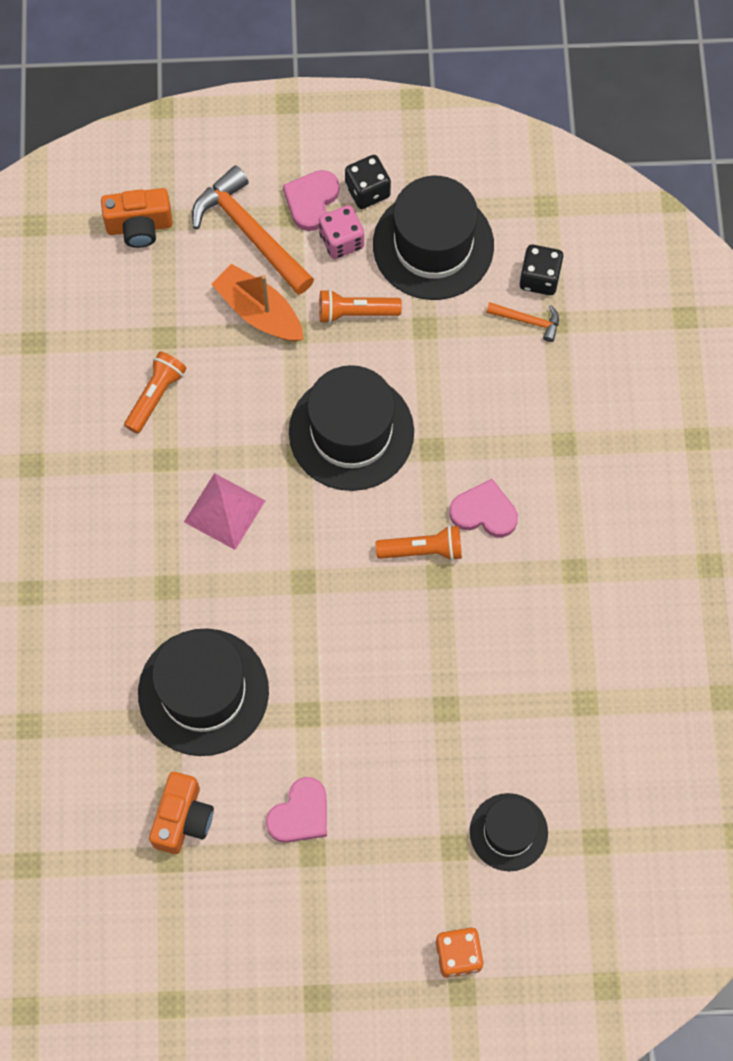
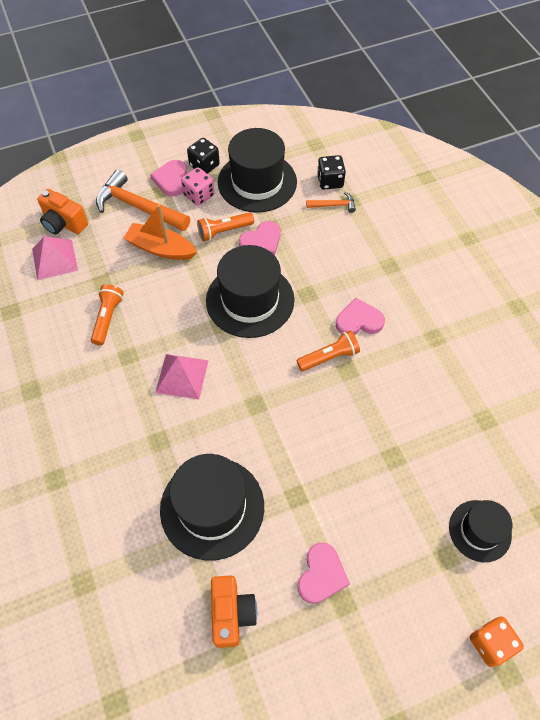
camera: 20 degrees left, 10 degrees down
orange camera [101,188,173,248] -> orange camera turned 60 degrees clockwise [37,189,88,235]
none -> pink pyramid [32,236,78,280]
none -> pink heart [239,221,281,256]

